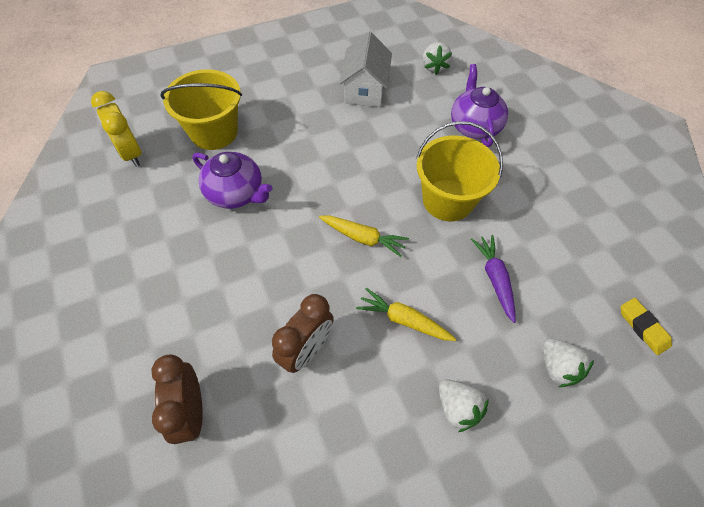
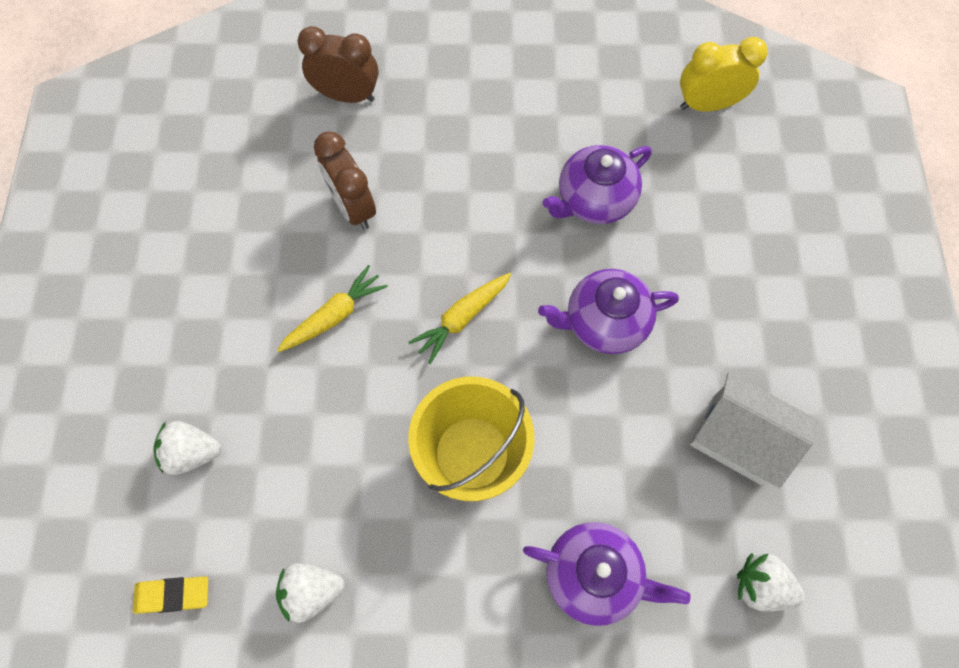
camera: 115 degrees right, 10 degrees up
yellow bucket [160,69,242,150] -> none
white strawberry [439,379,489,432] -> white strawberry moved to [276,563,345,623]
purple carrot [471,235,516,323] -> none
none -> purple teapot [538,269,679,354]

